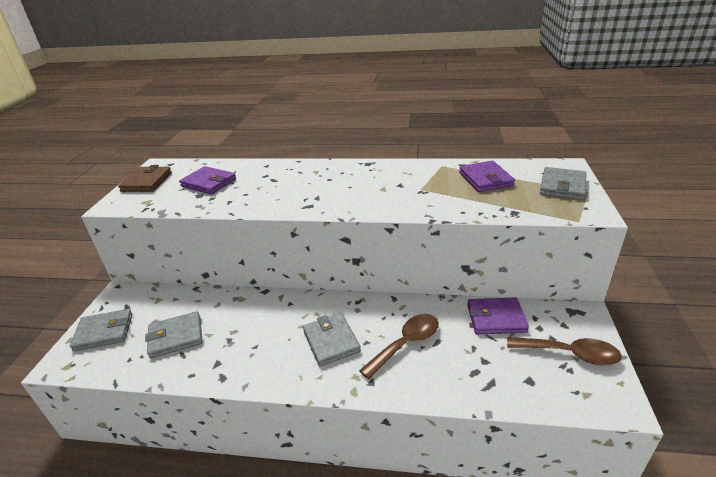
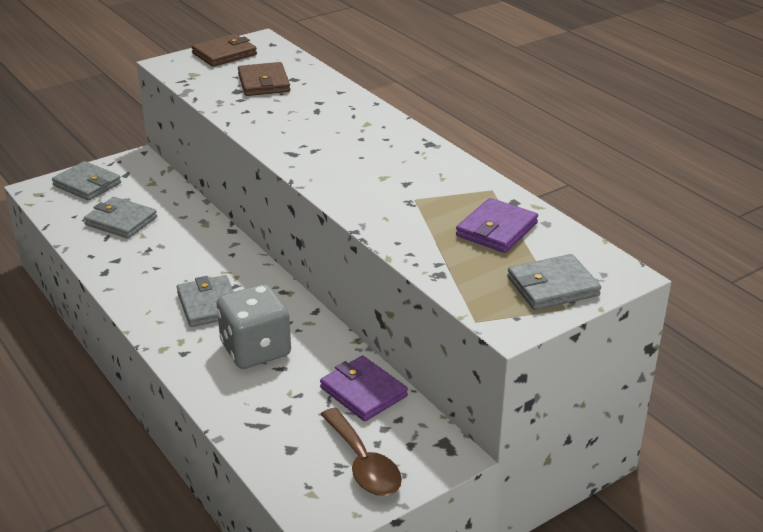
camera: 45 degrees right, 0 degrees up
purple wallet [179,166,236,195] -> brown wallet [238,62,290,96]
grey wallet [303,313,361,366] -> grey wallet turned 45 degrees counterclockwise [177,275,234,327]
brown spoon [359,314,439,379] -> grey dice [216,284,291,369]

